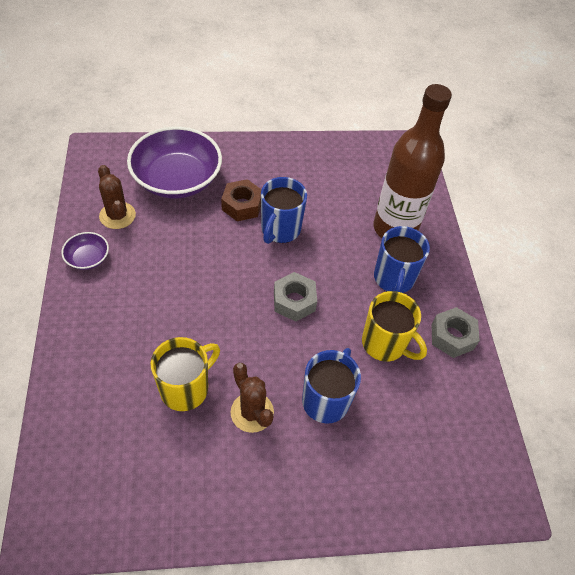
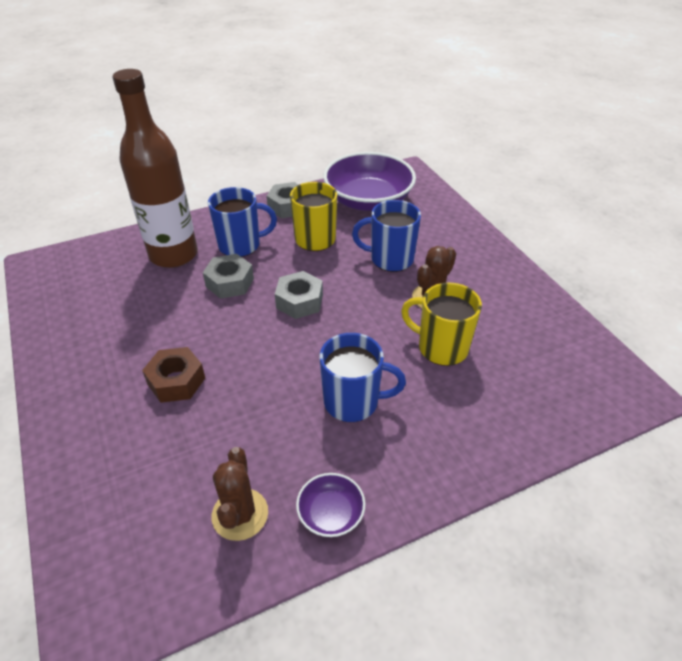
camera: 105 degrees left, 10 degrees down
brown cactus [98,165,136,229] -> brown cactus turned 45 degrees counterclockwise [212,447,268,541]
purple bowl [127,126,222,199] -> purple bowl moved to [323,152,416,211]
blue mug [261,177,307,244] -> blue mug moved to [320,333,406,422]
none -> grey nut [203,254,254,299]

